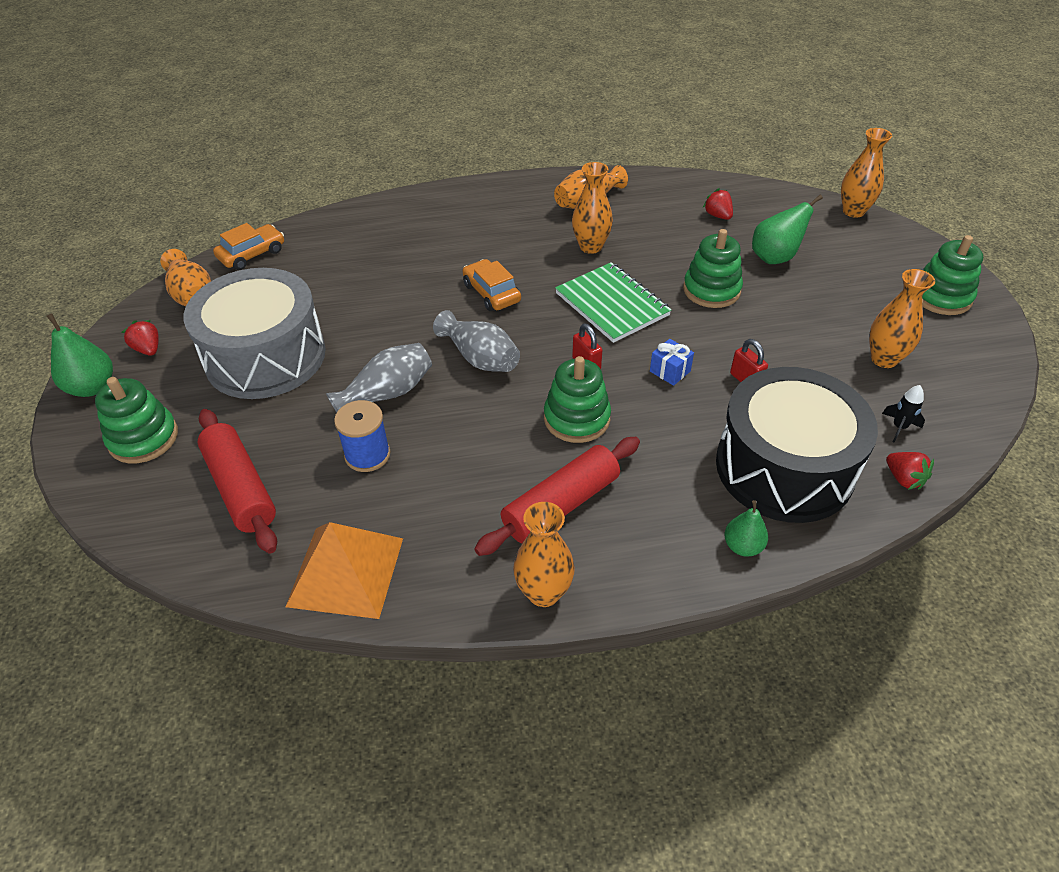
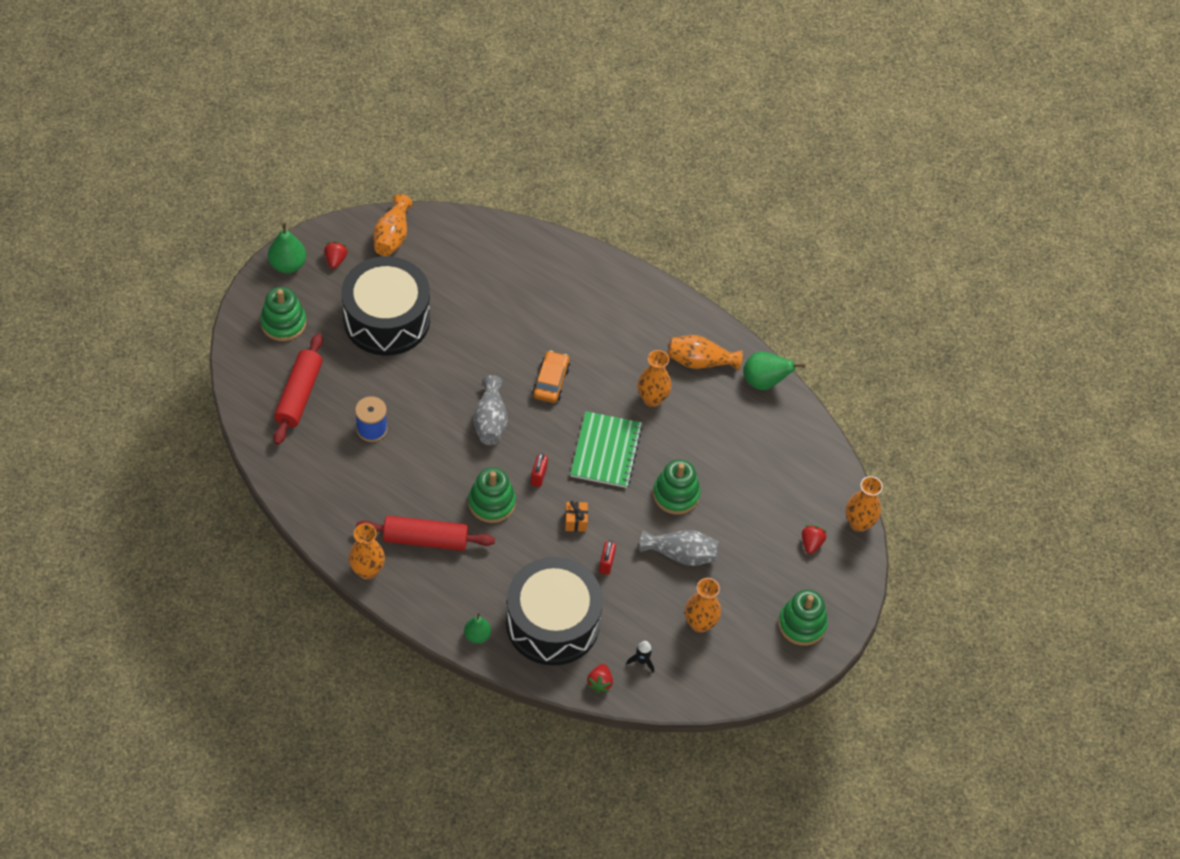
camera: 40 degrees right, 10 degrees up
grey drum [184,268,326,399] -> black drum [342,256,430,356]
orange car [213,223,284,270] -> none
orange pyramid [286,522,403,619] -> none
grey vase [326,343,432,412] -> grey vase moved to [640,530,719,566]
blue gift [650,339,694,386] -> orange gift [565,501,588,532]
red strawberry [703,188,733,220] -> red strawberry moved to [802,525,827,554]
green pear [752,195,823,264] -> green pear moved to [743,351,805,390]

